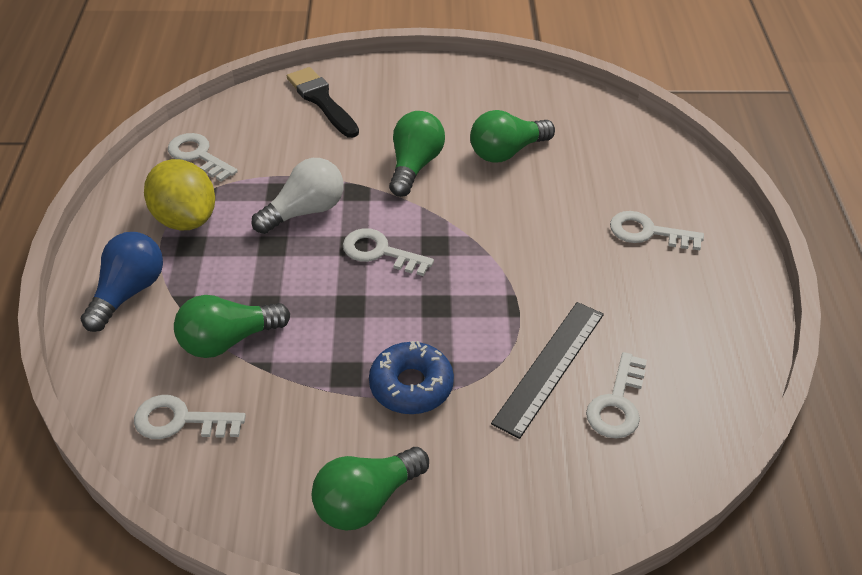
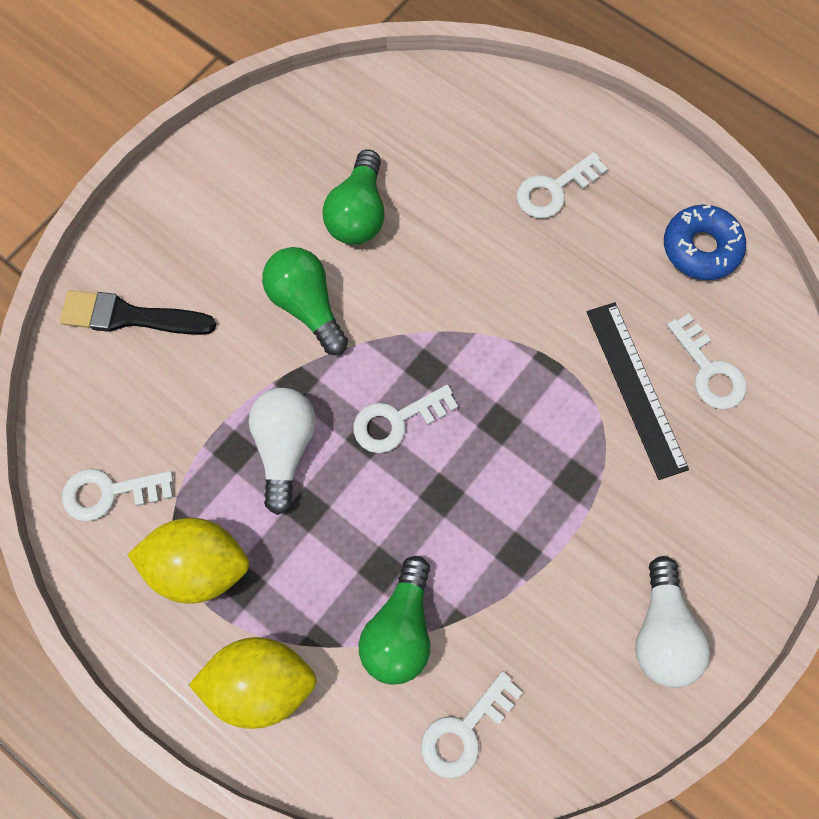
camera: 50 degrees left, 25 degrees up
blue light bulb [81,232,163,332] -> yellow lemon [189,637,317,729]
green light bulb [312,447,429,531] -> white light bulb [635,556,710,688]
blue donut [369,341,454,414] -> blue donut moved to [664,205,746,280]

